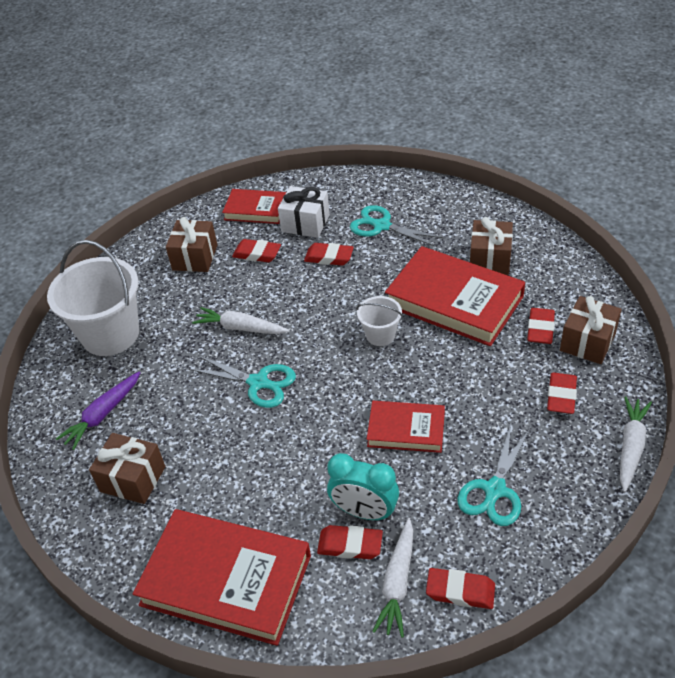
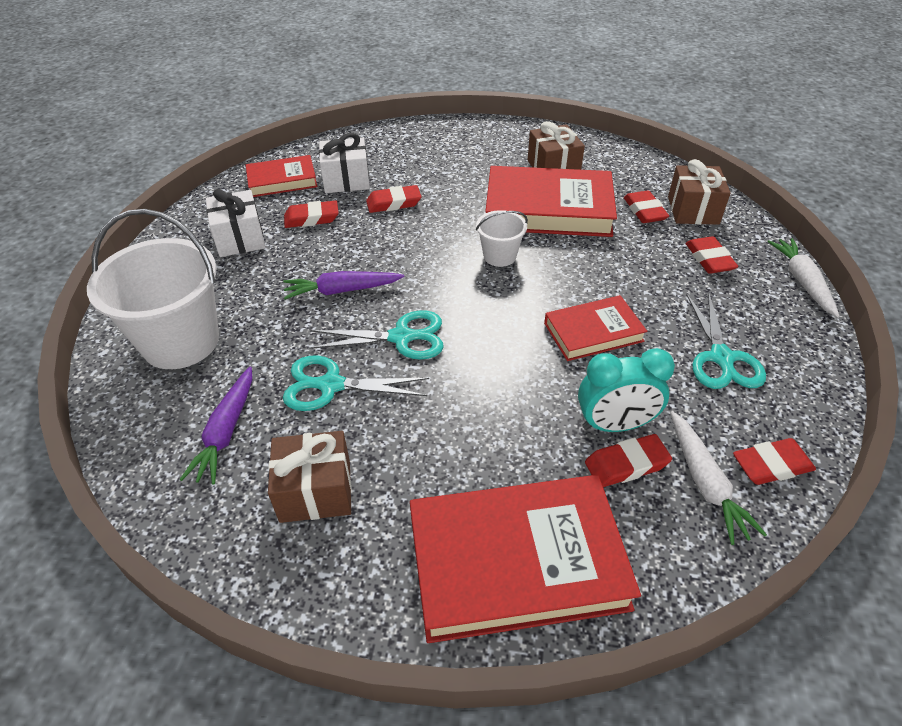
camera: 30 degrees left, 0 degrees up
brown gift [166,217,217,272] -> white gift [206,189,265,257]
white carrot [192,307,289,334] -> purple carrot [283,271,404,299]
turquoise scissors [350,205,444,247] -> turquoise scissors moved to [283,356,429,411]

